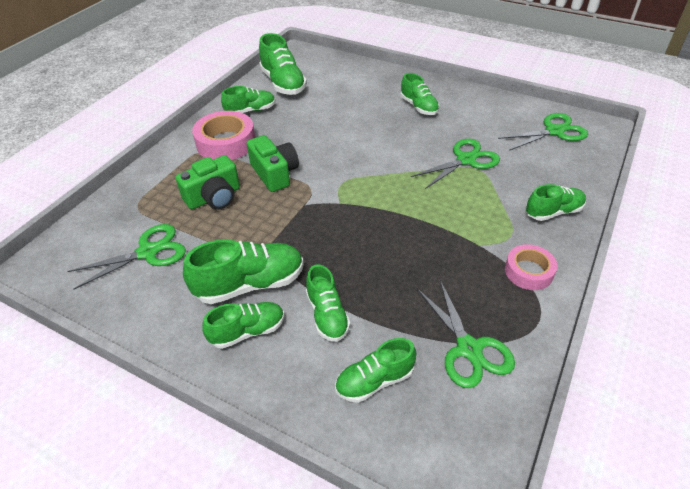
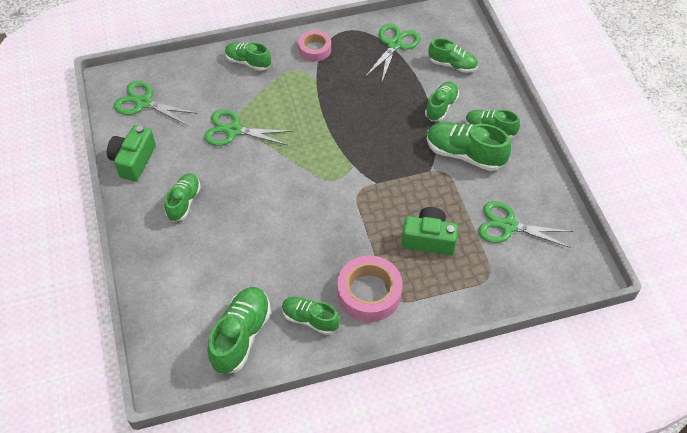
camera: 135 degrees left, 10 degrees up
green camera [247,135,299,192] -> green camera moved to [107,125,156,181]

